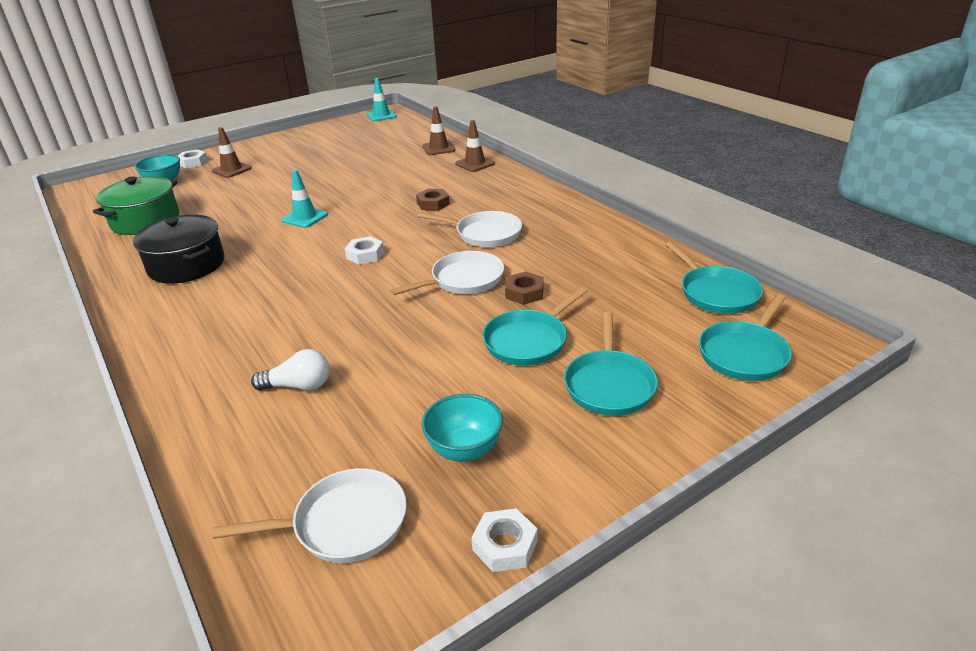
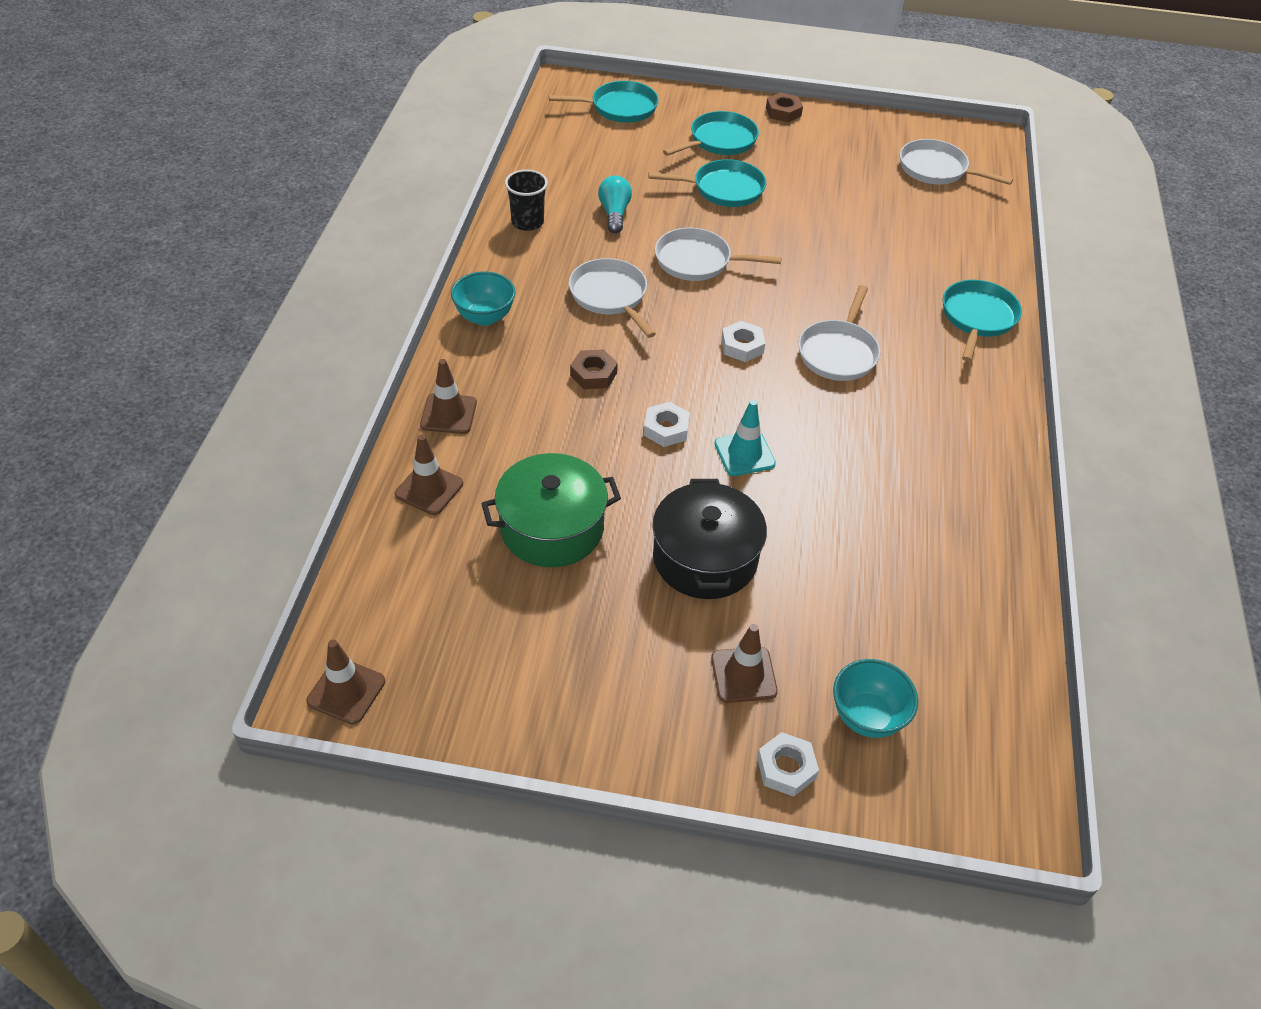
camera: 140 degrees left, 15 degrees up
green pot [93,176,179,235] -> green pot moved to [481,453,621,567]
black pot [133,215,224,284] -> black pot moved to [652,479,767,599]
white light bulb [251,349,329,390] -> none
turquoise traffic cone [367,78,397,122] -> brown traffic cone [306,640,385,725]
turquoise bowl [422,394,503,462] -> turquoise bowl moved to [451,271,515,326]
white nut [471,508,538,572] -> white nut moved to [644,402,690,447]
brown nut [505,271,544,305] -> brown nut moved to [766,92,803,122]
turquoise pan [665,242,763,314] -> turquoise pan moved to [943,280,1022,362]
none -> black cup [505,169,548,231]
none -> turquoise light bulb [598,176,632,233]
none -> white pan [798,285,880,381]

